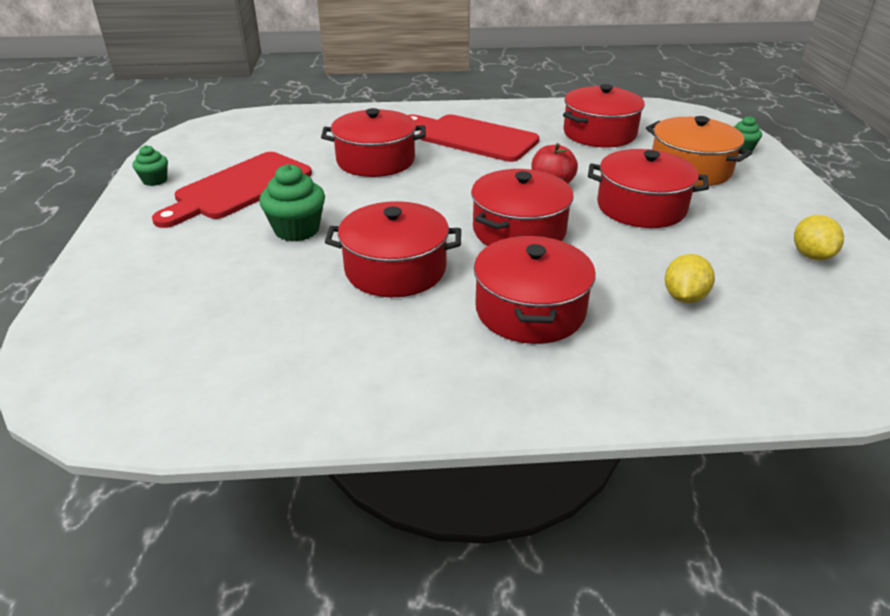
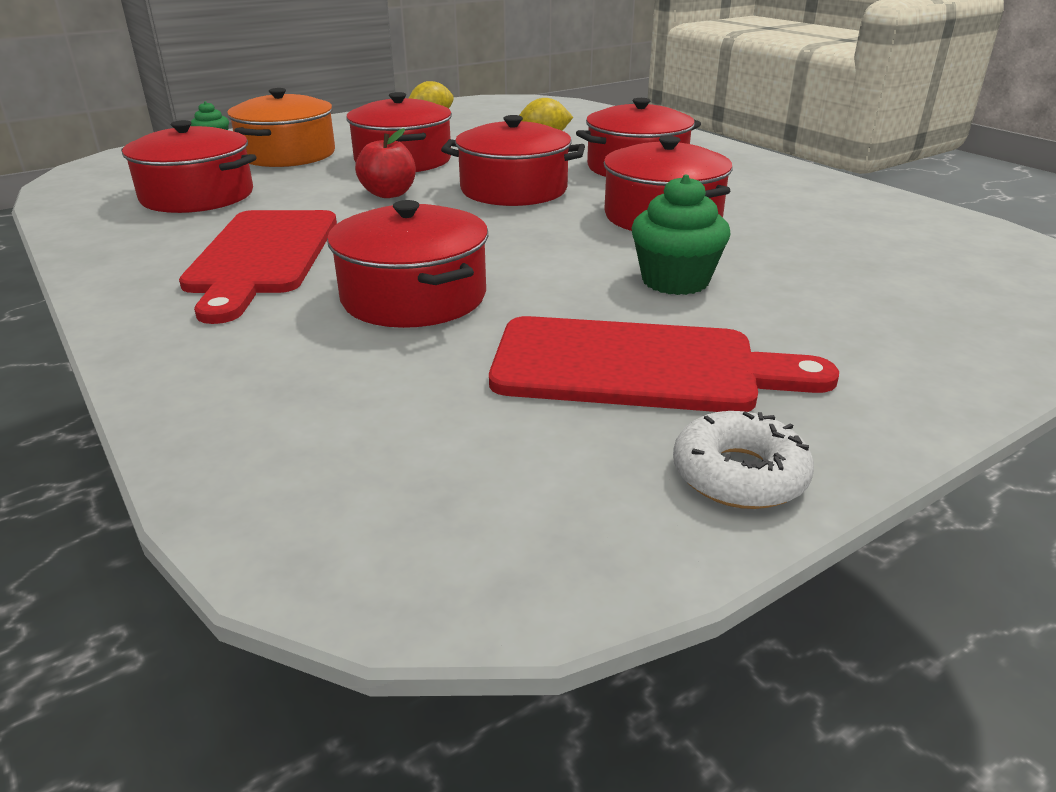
camera: 120 degrees left, 5 degrees down
green cupcake [132,145,168,186] -> white donut [673,411,814,509]

